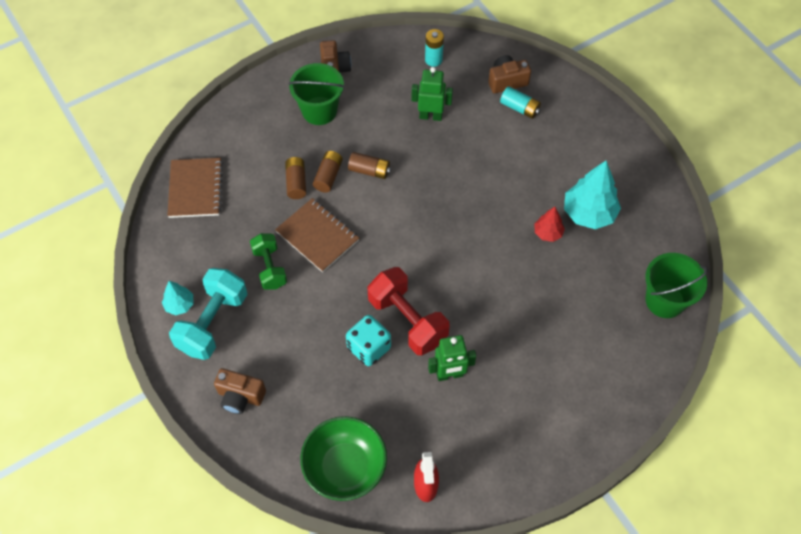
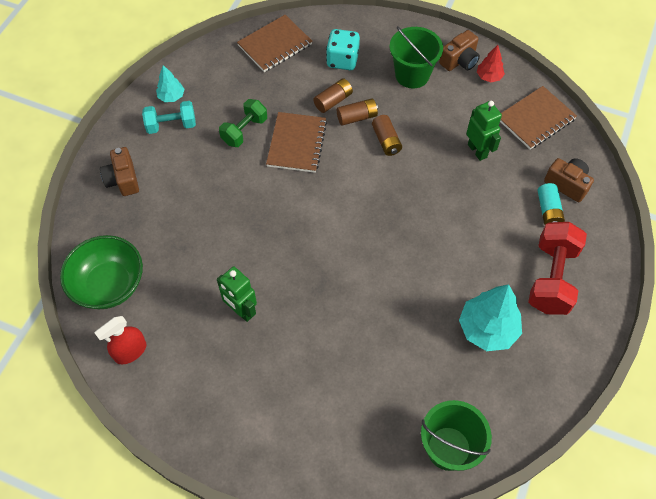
camera: 55 degrees right, 0 degrees up
turquoise dumbbell [169,268,248,360] -> turquoise dumbbell [142,101,196,134], size x0.64
turquoise dice [346,315,391,366] -> turquoise dice moved to [326,29,360,70]
red dumbbell [368,267,449,355] -> red dumbbell moved to [528,222,587,315]
turquoise battery [425,29,444,67] -> brown notebook [500,86,577,150]
red tree [534,207,565,242] -> red tree moved to [477,45,505,82]

